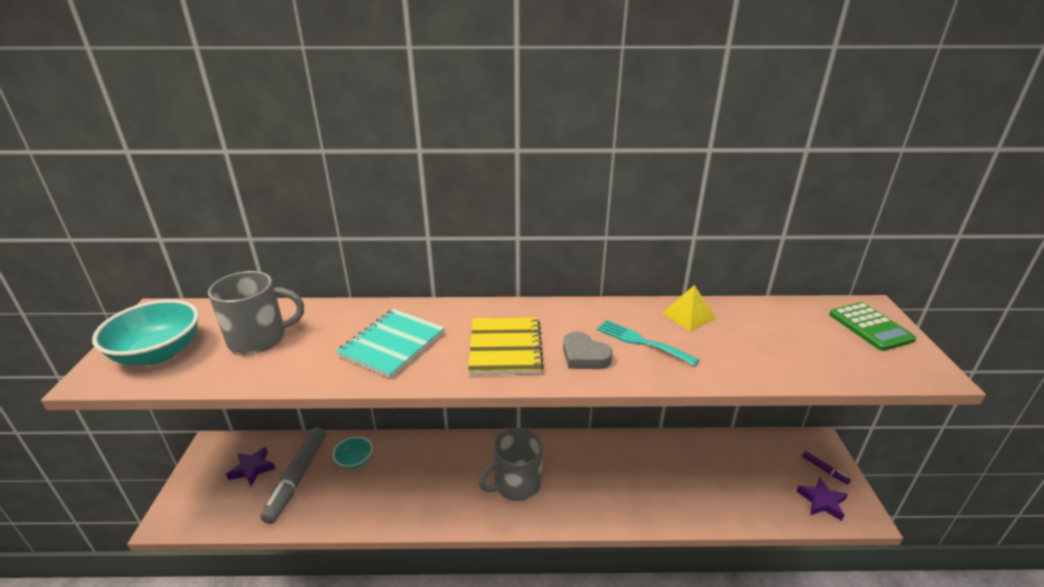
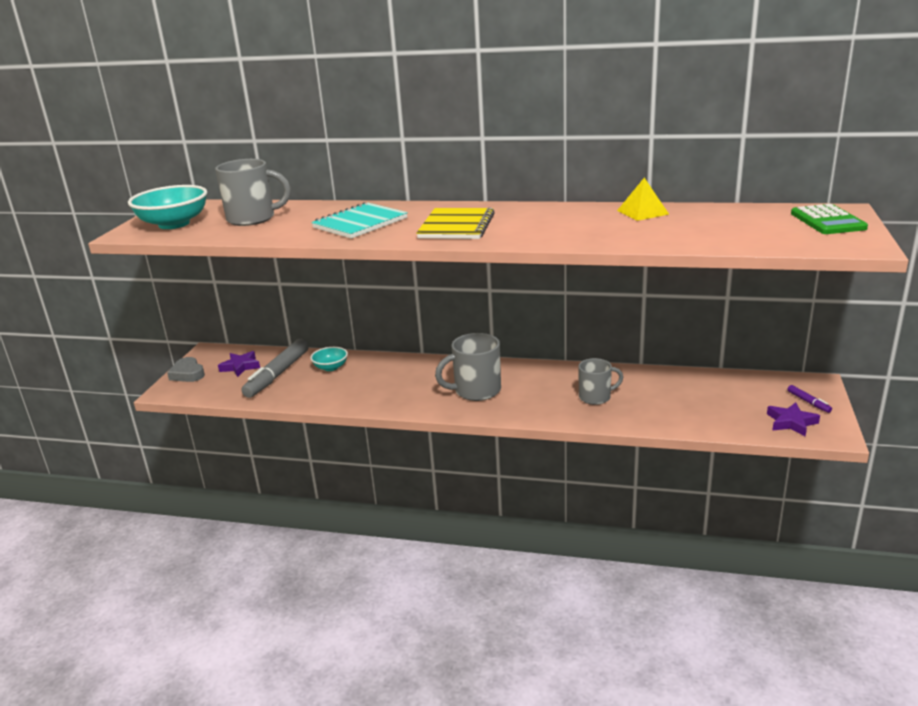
camera: 15 degrees right, 5 degrees down
grey heart [563,332,613,369] -> grey heart moved to [167,357,205,382]
turquoise fork [597,320,699,366] -> none
none -> grey mug [579,358,623,405]

